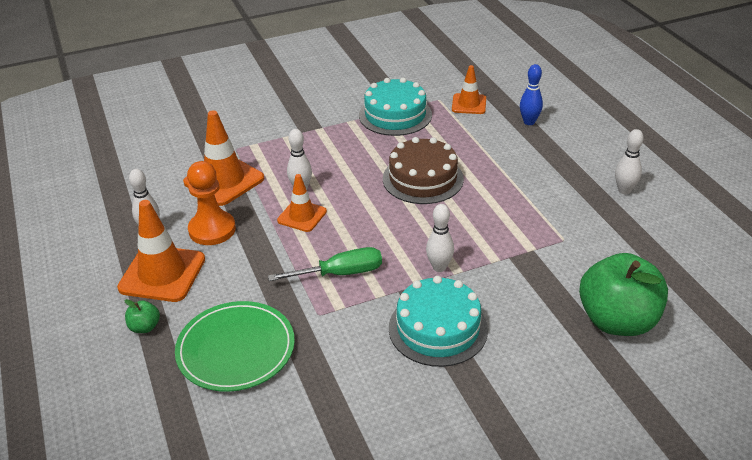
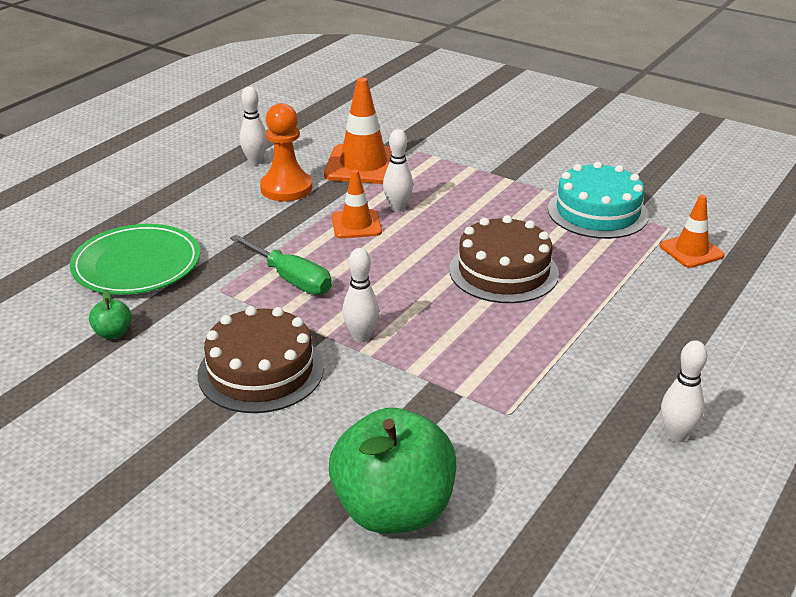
camera: 55 degrees right, 5 degrees down
orange traffic cone [117,200,205,302] -> none
green apple [124,299,160,333] -> green apple moved to [89,289,132,339]
turquoise cake [389,276,488,367] -> brown cake [197,306,324,413]
blue bowling pin [520,64,543,125] -> none

